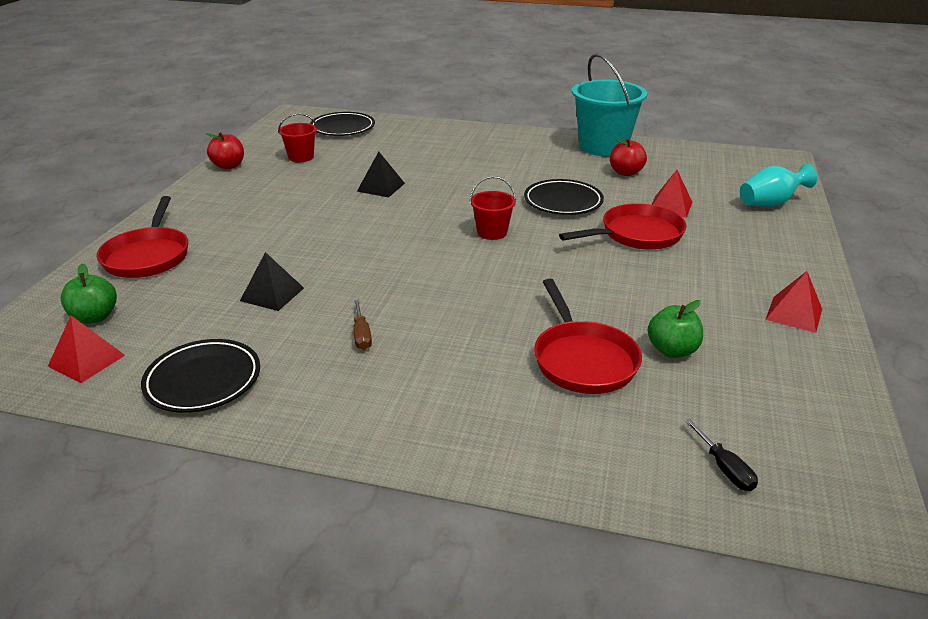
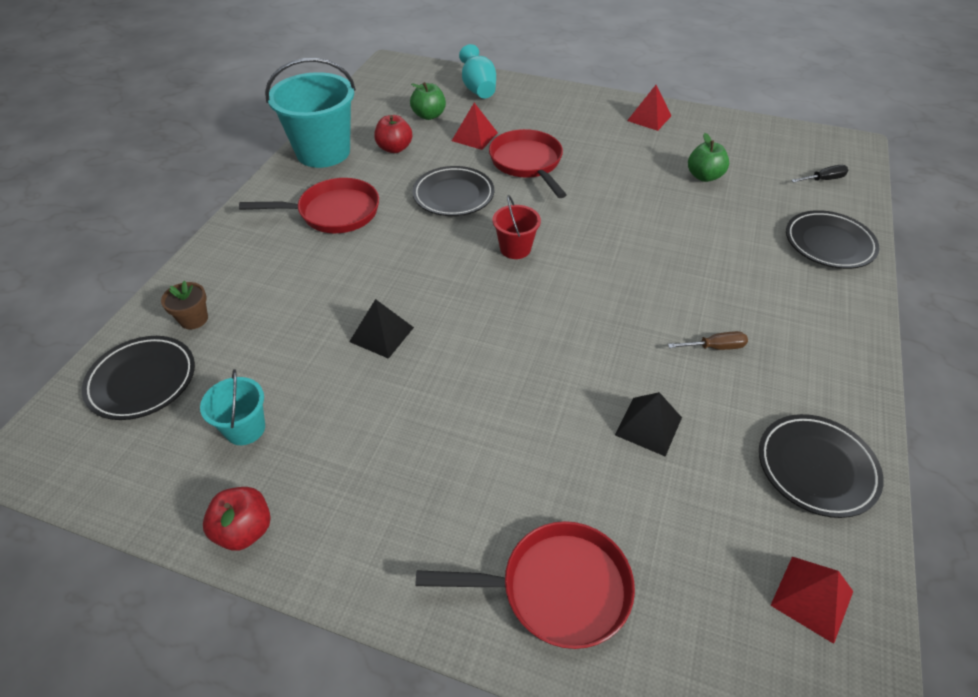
camera: 85 degrees left, 15 degrees up
green apple [61,263,117,324] -> green apple moved to [410,82,446,120]
red bucket [278,113,317,162] -> turquoise bucket [200,369,265,445]
red pan [534,279,642,394] -> red pan moved to [239,178,379,233]
none -> brown flower pot [161,281,208,329]
none -> black plate [786,210,879,269]

